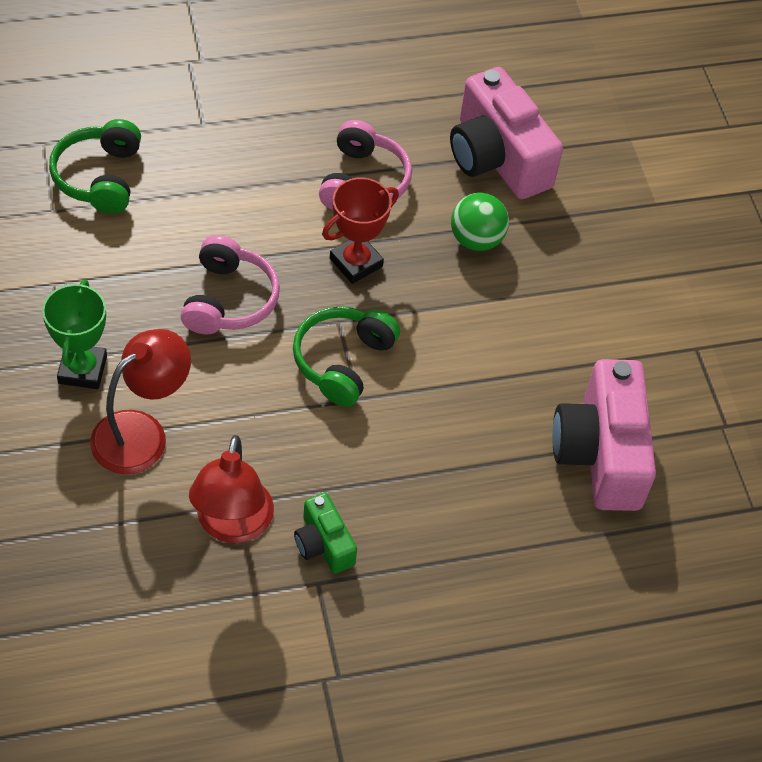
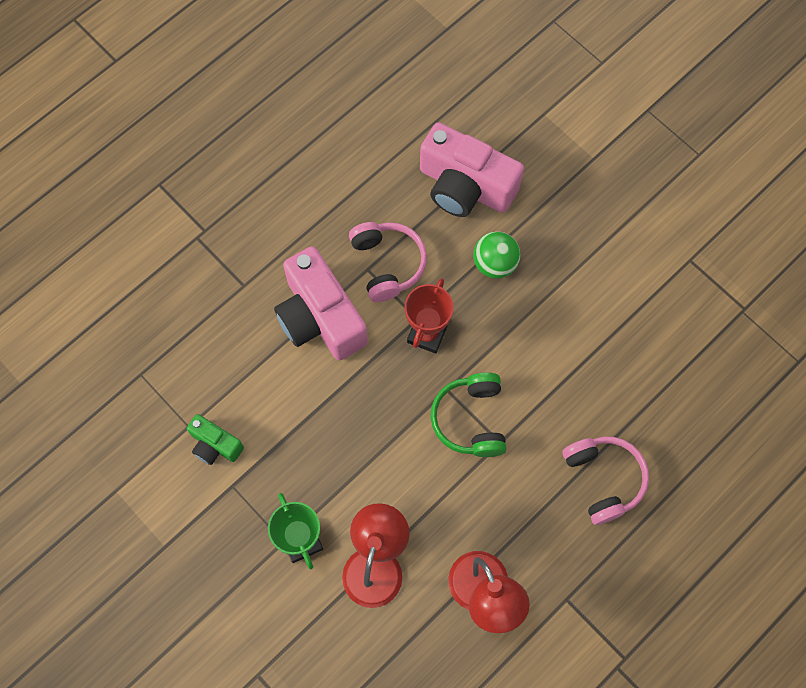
camera: 25 degrees left, 15 degrees up
green headphones [49,119,141,214] -> none
pink headphones [181,235,280,334] -> pink headphones moved to [562,437,649,525]
green camera [294,493,357,574] -> green camera moved to [187,414,244,465]
pink camera [552,359,656,511] -> pink camera moved to [274,246,368,361]

